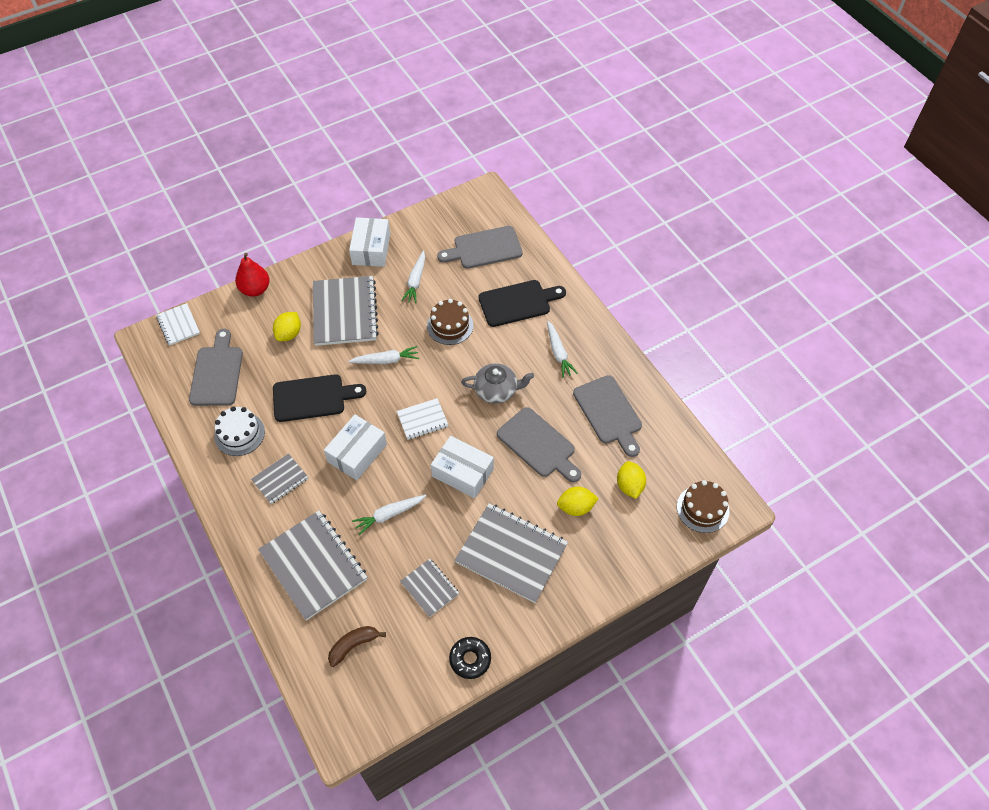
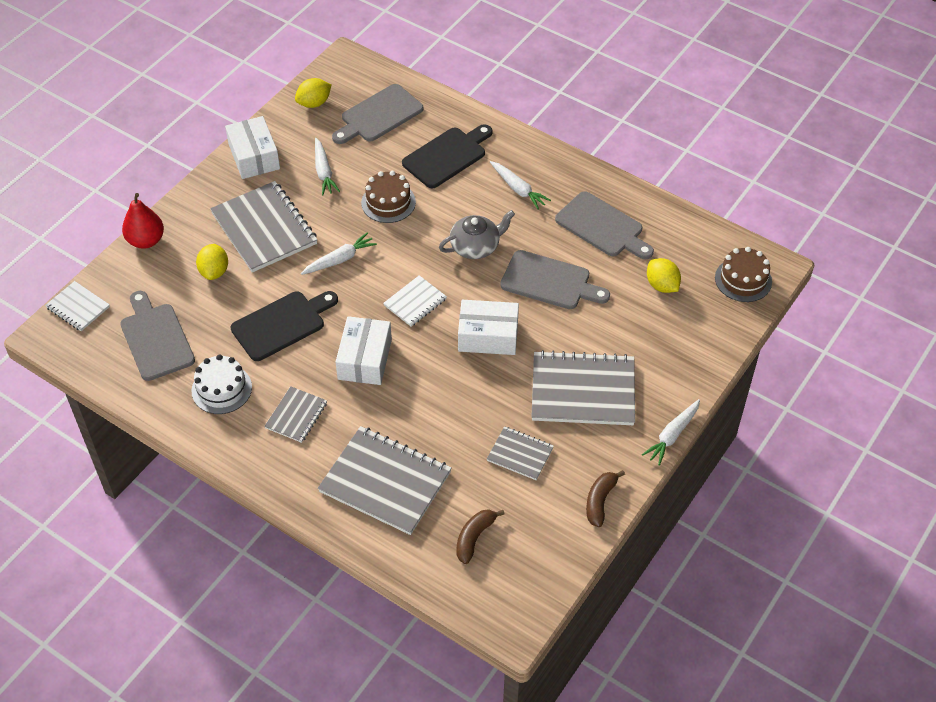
camera: 25 degrees left, 5 degrees down
white carrot [352,495,426,535] -> white carrot moved to [642,399,700,466]
black donut [449,637,491,679] -> brown banana [586,470,625,527]
yellow lemon [557,487,599,516] -> yellow lemon moved to [295,78,332,108]

